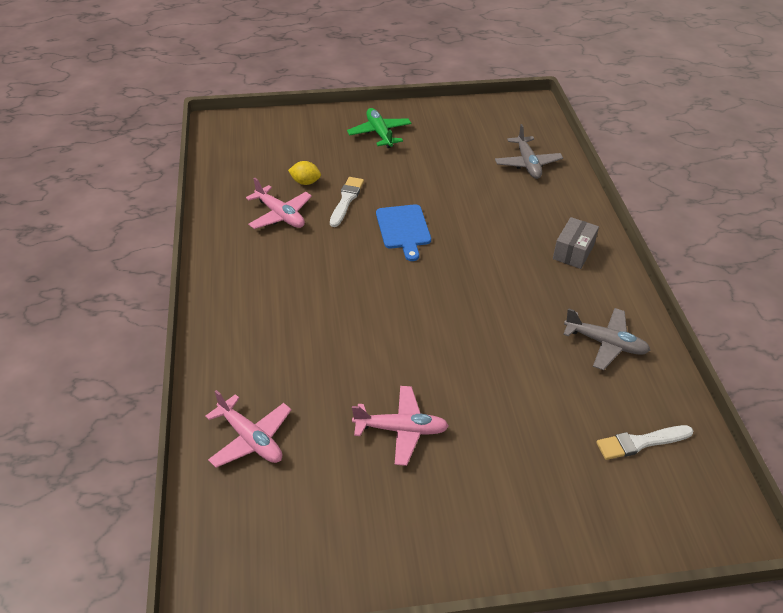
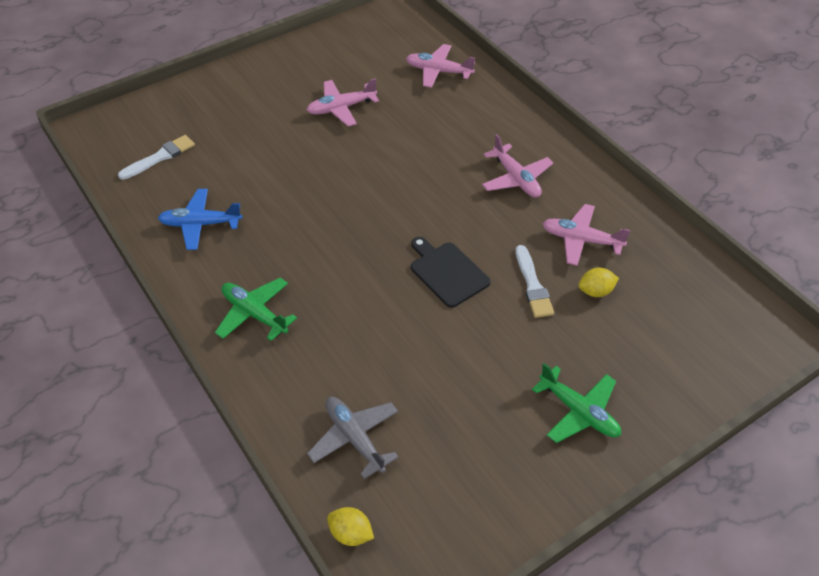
camera: 155 degrees right, 5 degrees up
blue cutting board [376,204,431,261] -> black cutting board [411,237,491,308]
grey box [553,217,599,269] -> green plane [215,278,297,341]
grey plane [563,308,651,370] -> blue plane [158,189,242,250]
none -> yellow lemon [327,507,374,546]
none -> pink plane [482,134,553,197]

